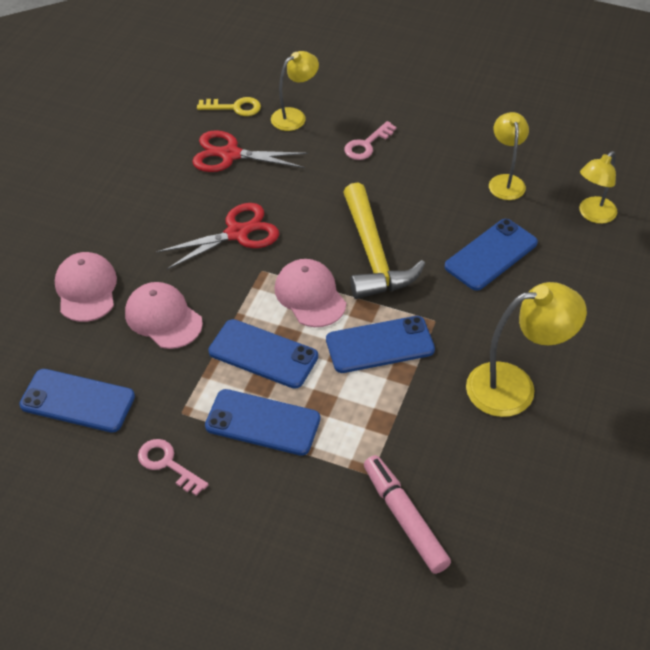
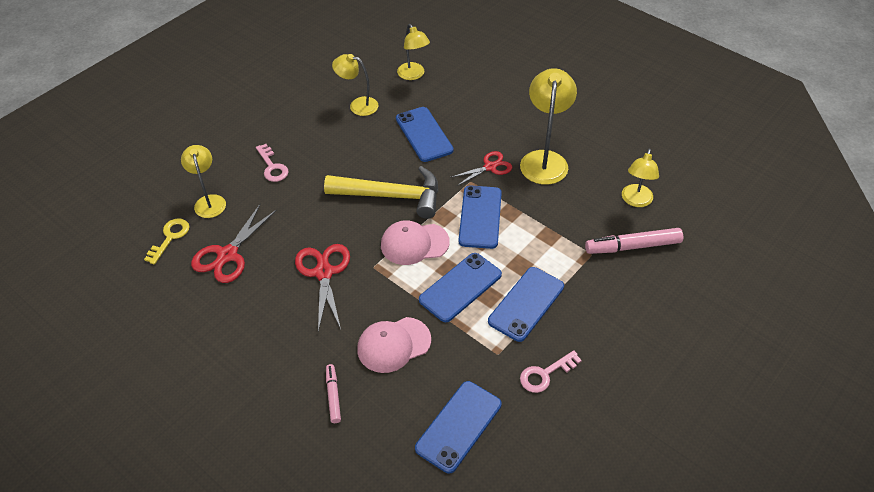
camera: 70 degrees left, 0 degrees up
pink cap [55,252,117,322] -> pink marker [326,364,341,423]
none -> red scissors [450,151,512,186]
none -> yellow lamp [622,149,659,207]

